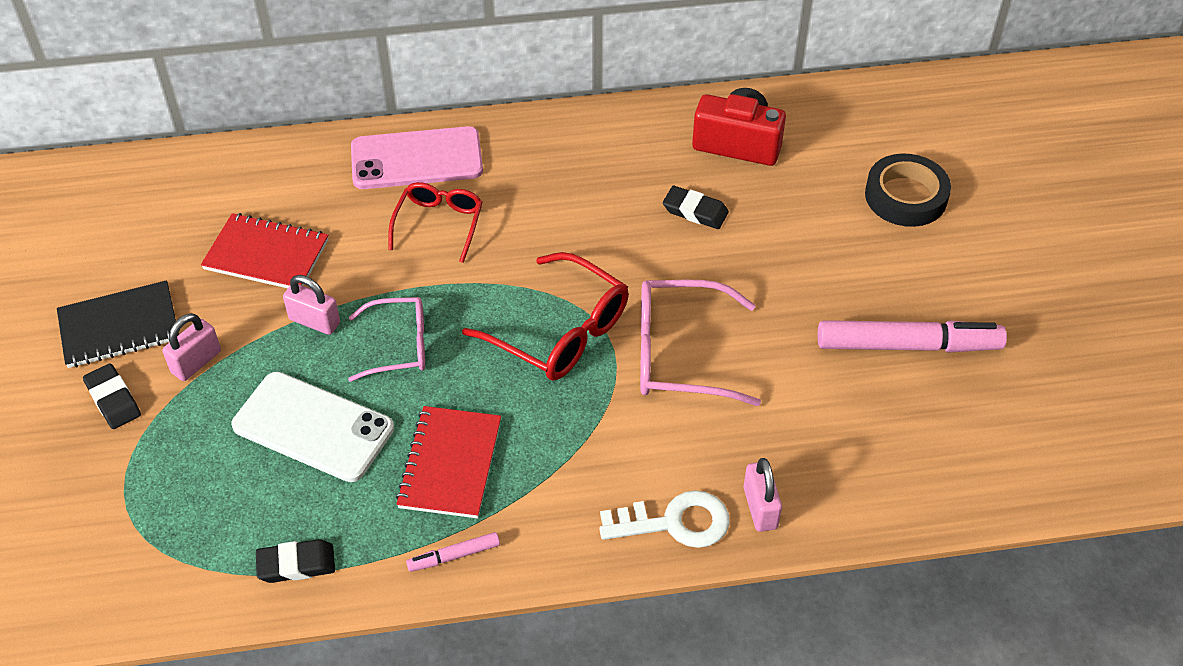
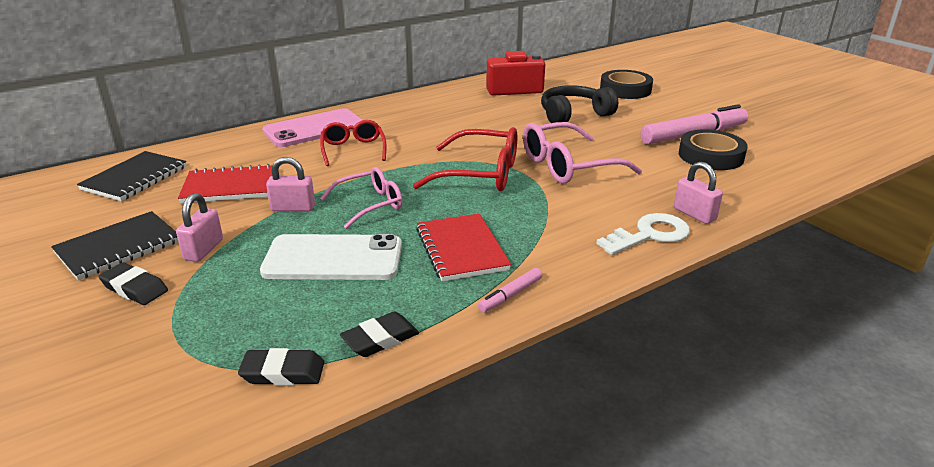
camera: 25 degrees left, 20 degrees down
black eraser [663,186,729,229] -> black eraser moved to [238,348,324,385]
none -> black notebook [77,151,187,201]
none -> black headphones [541,85,618,123]
none -> black tape [679,129,748,170]

